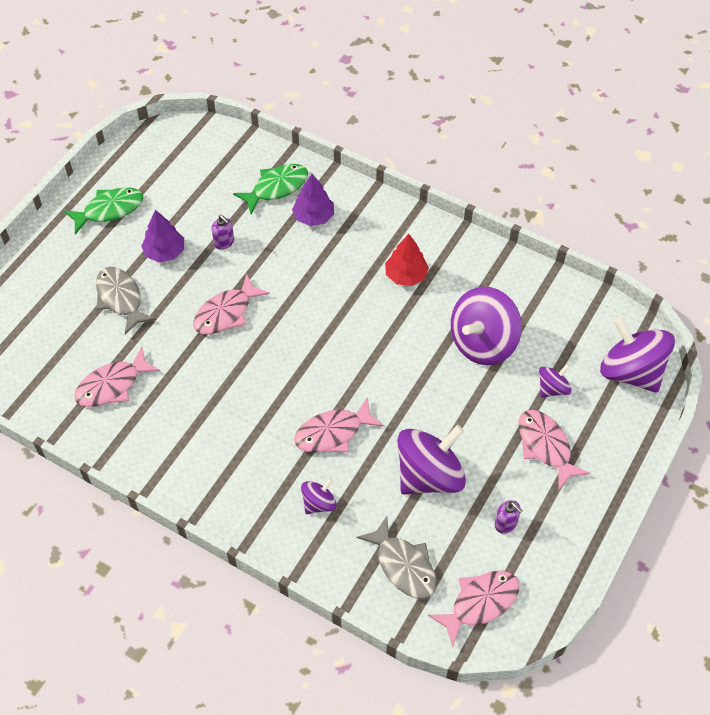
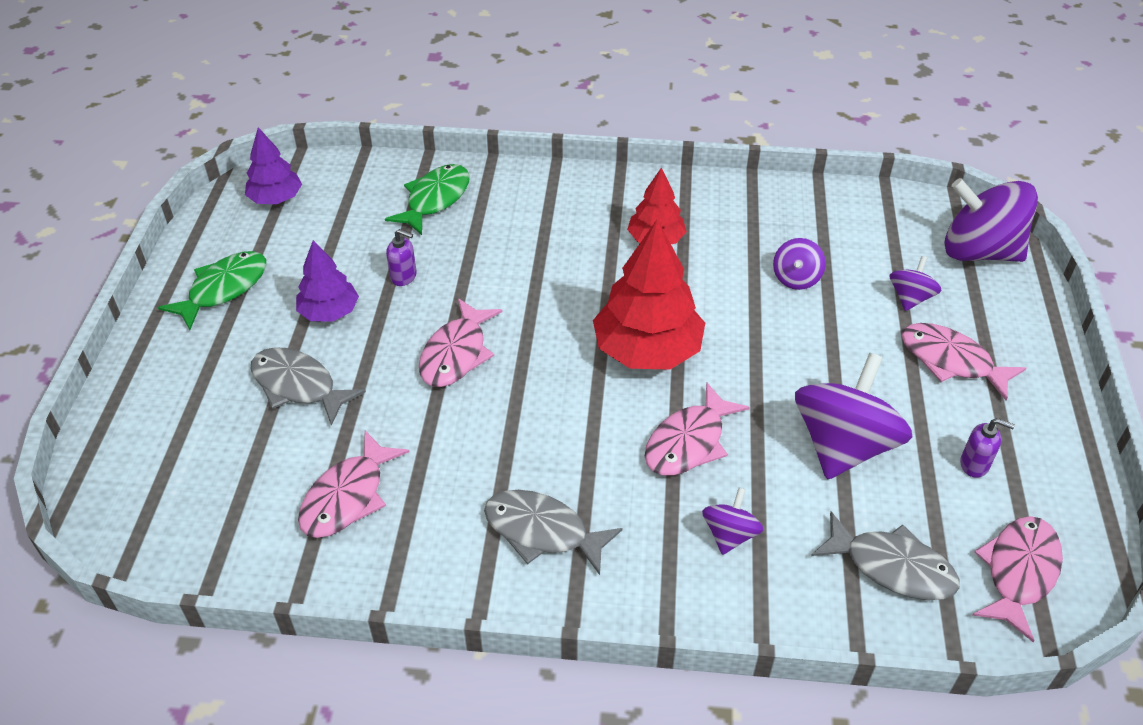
camera: 25 degrees left, 10 degrees down
purple tree [292,174,334,226] -> purple tree moved to [245,127,302,204]
purple spinning top [451,287,522,365] -> purple spinning top [773,238,826,290], size x0.49
none -> grey fish [484,490,623,575]
none -> red tree [593,219,705,370]

